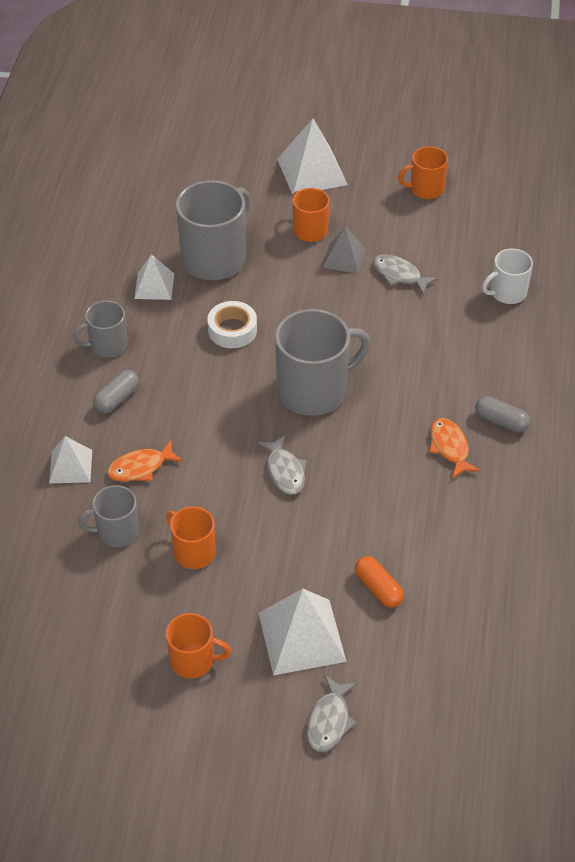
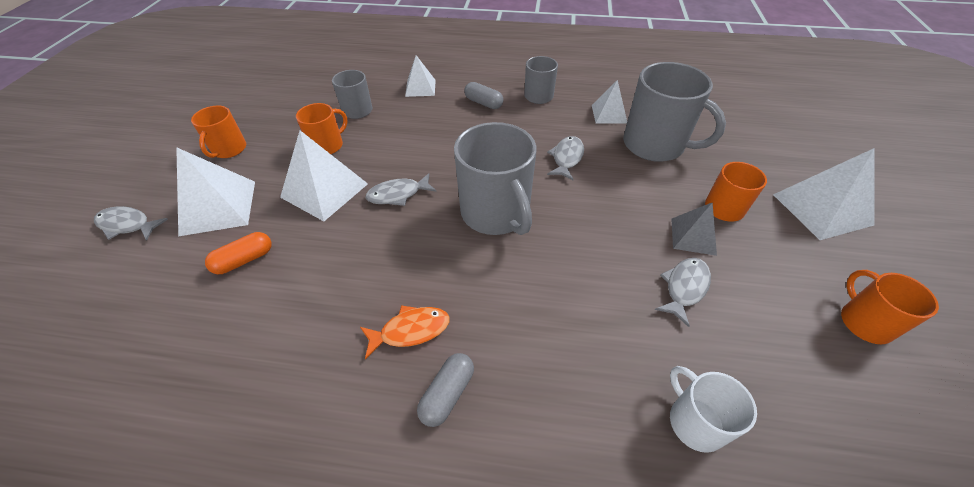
camera: 90 degrees right, 0 degrees up
orange fish [107,440,183,481] -> none
white tape [208,301,257,348] -> grey fish [547,136,584,180]
none -> white pyramid [280,130,368,221]

